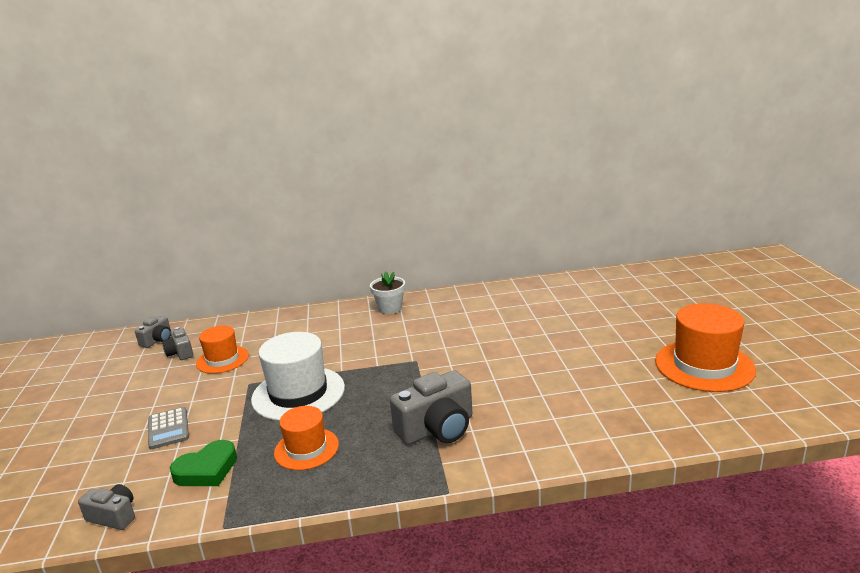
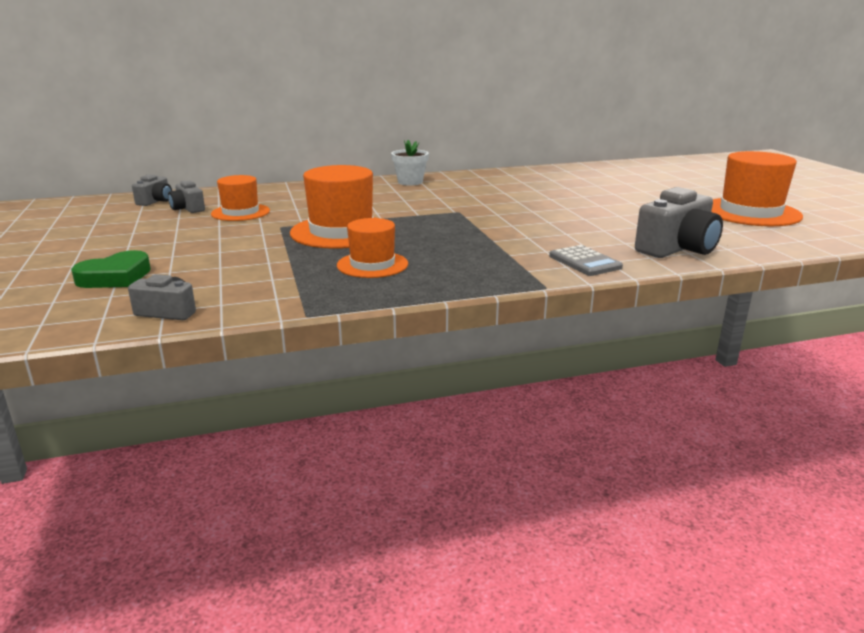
camera: 10 degrees left, 0 degrees up
grey calculator [148,407,189,449] -> grey calculator moved to [549,245,623,276]
green heart [170,440,237,486] -> green heart moved to [71,250,151,288]
white hat [251,332,345,421] -> orange hat [290,165,375,249]
grey camera [390,370,472,445] -> grey camera moved to [635,187,723,258]

